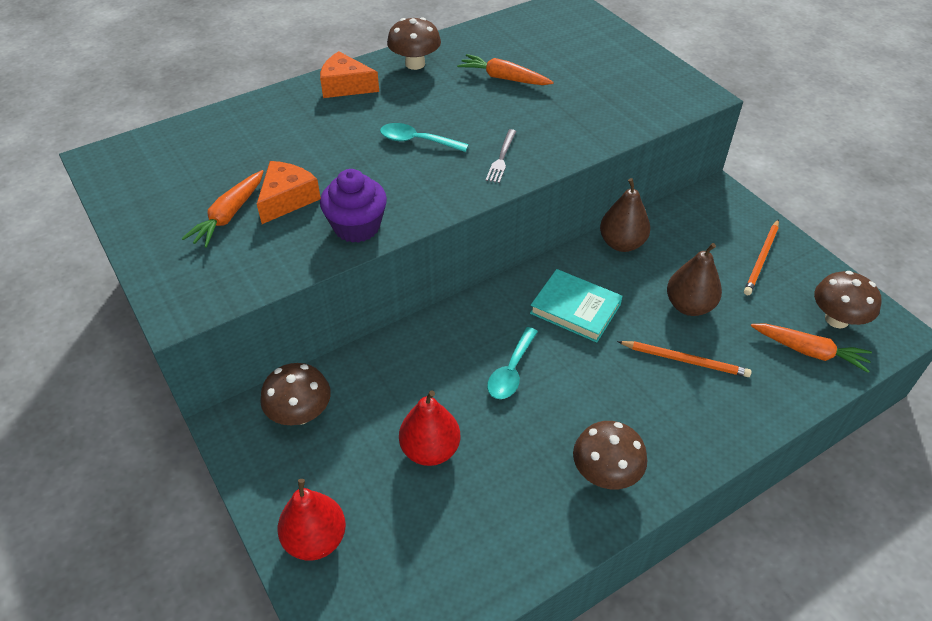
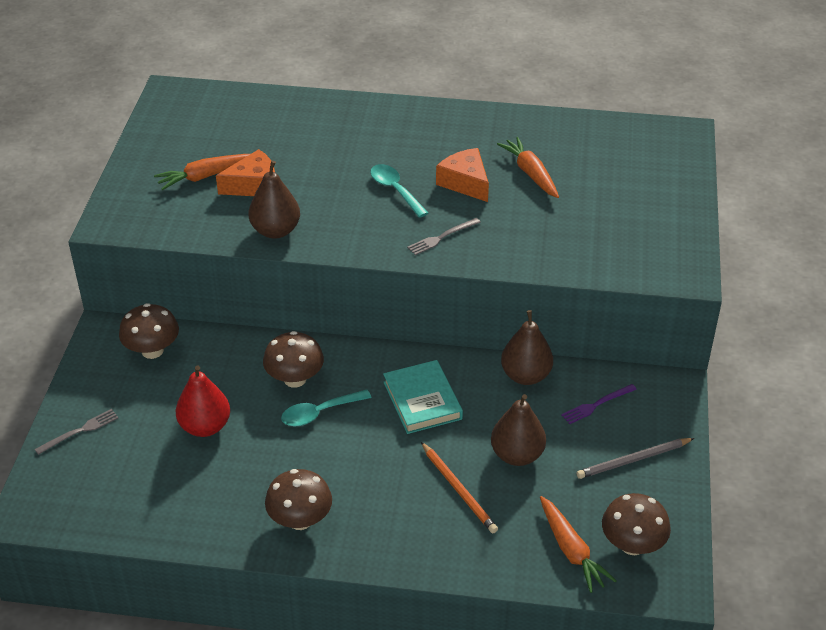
camera: 40 degrees right, 5 degrees down
red pear [277,479,346,561] -> grey fork [35,409,118,455]
orange cheese [320,51,379,98] -> orange cheese moved to [436,148,489,202]
purple cupcake [320,169,387,243] -> brown pear [249,161,300,239]
brown mushroom [387,17,441,70] -> brown mushroom moved to [263,331,324,388]
orange pencil [744,219,779,295] -> grey pencil [576,438,694,479]
none -> purple fork [561,384,637,424]

